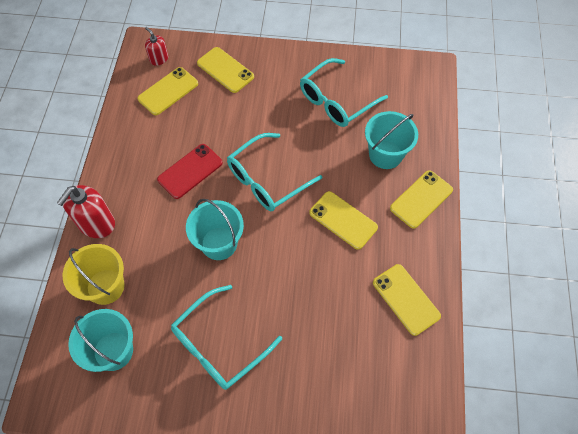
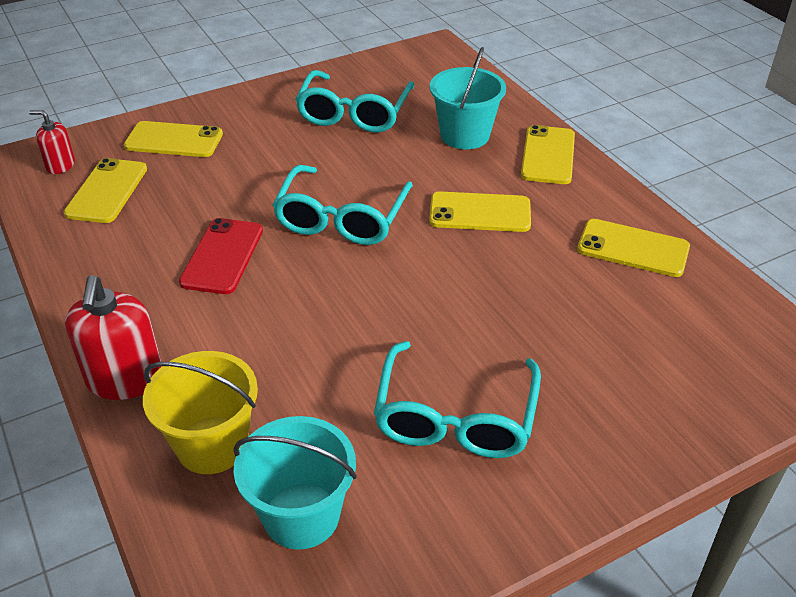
camera: 35 degrees left, 20 degrees down
turquoise bucket [186,199,244,260] -> none

